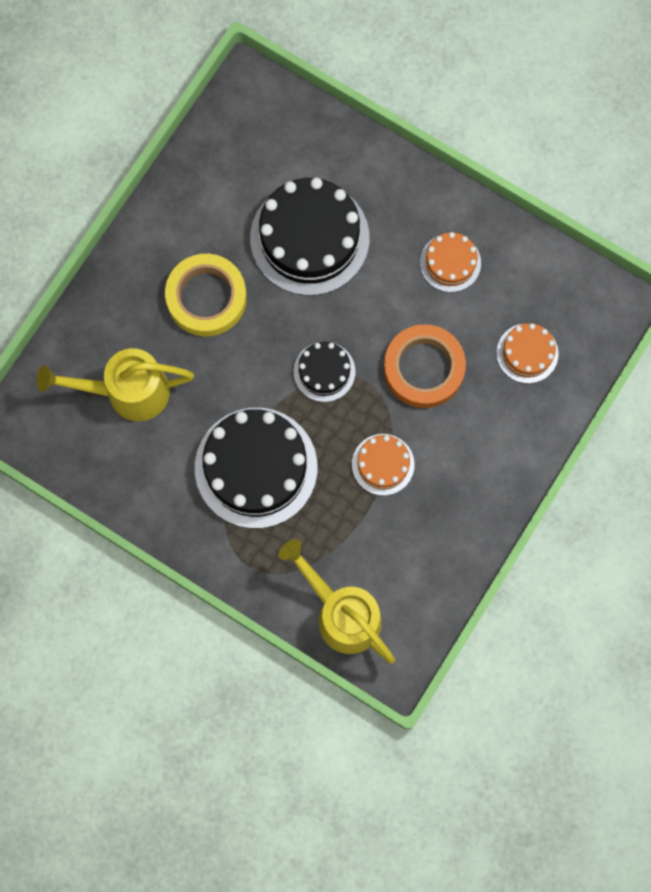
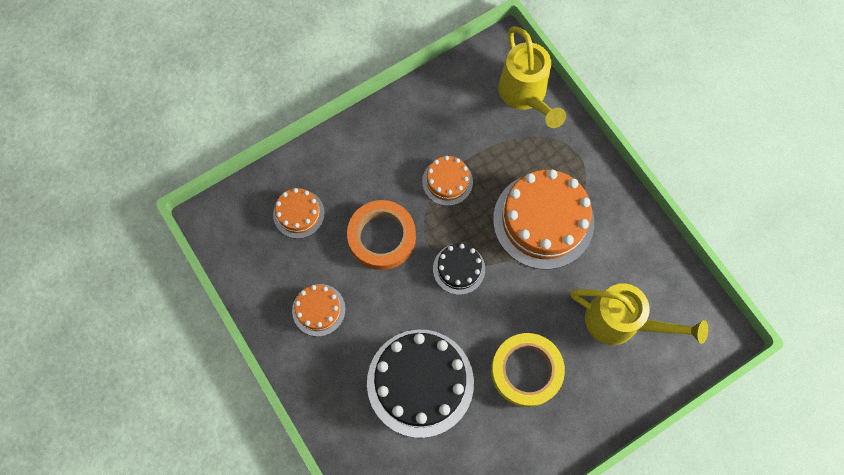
camera: 155 degrees left, 5 degrees down
black cake [195,408,317,528] -> orange cake [493,169,594,270]

